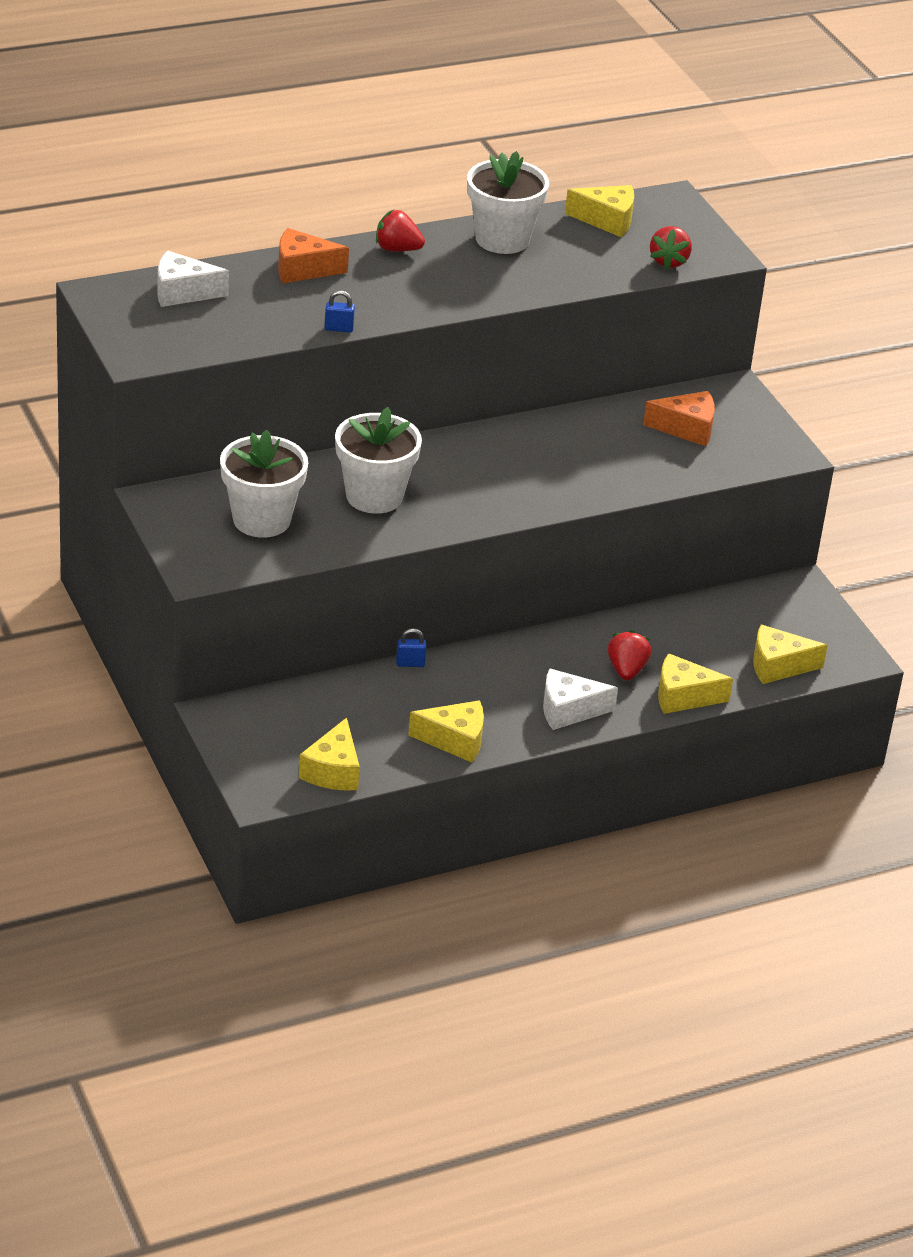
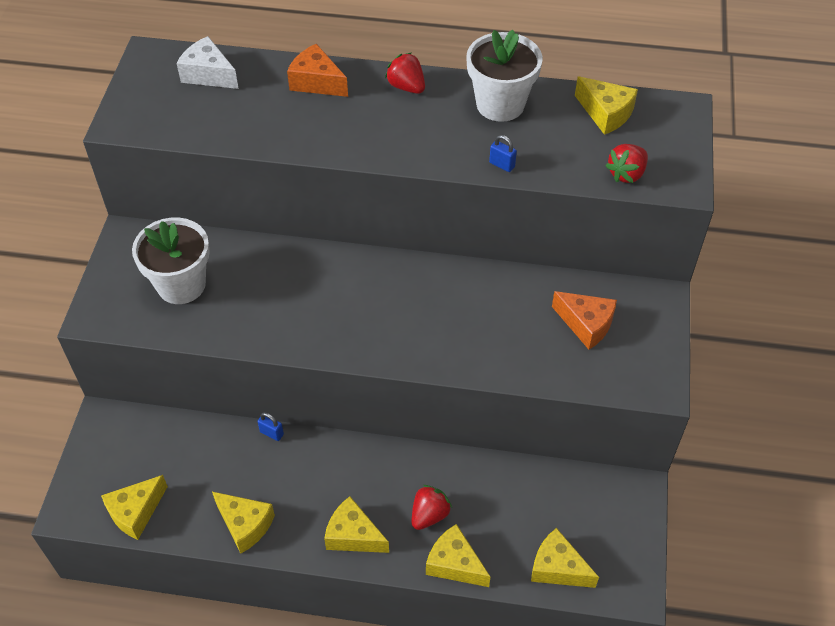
camera: 35 degrees right, 15 degrees up
blue padlock [325,290,355,333] -> blue padlock moved to [489,135,517,172]
white flower pot [335,407,422,514] -> none
white cheese [543,668,618,730] -> yellow cheese [324,496,389,553]

